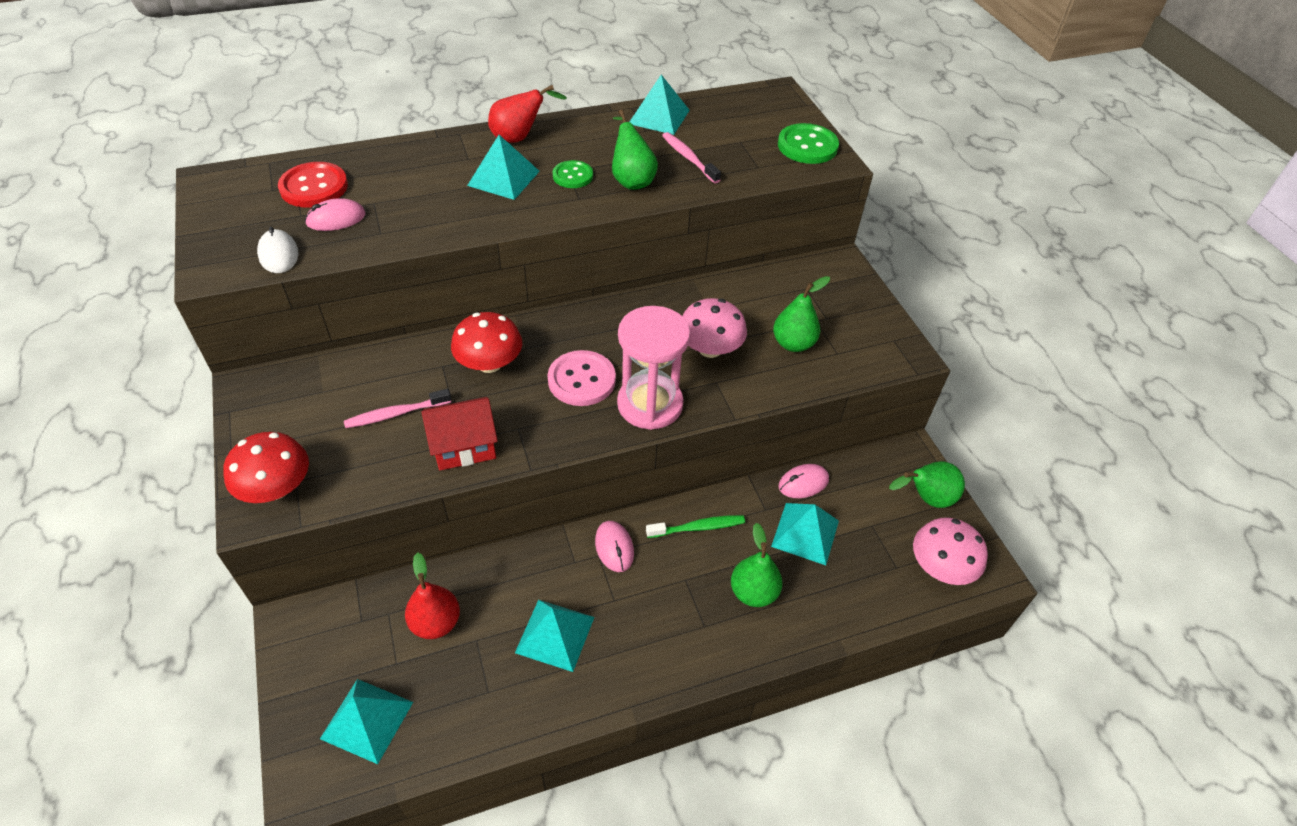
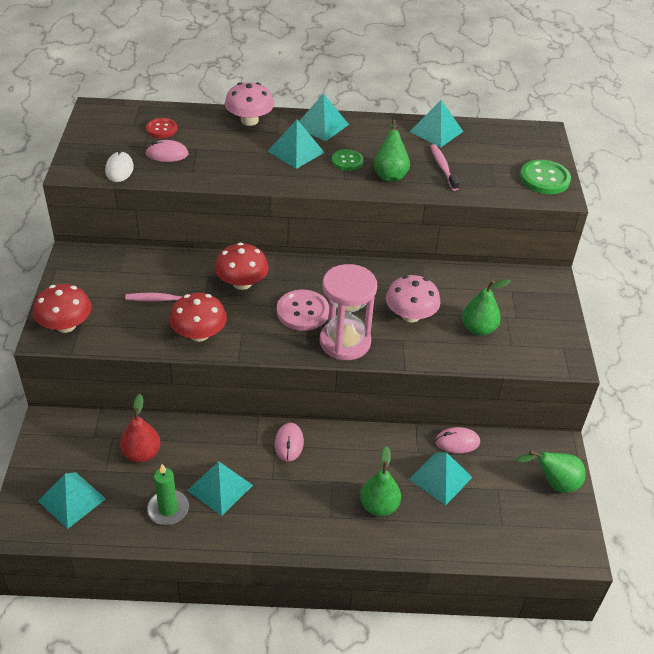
camera: 20 degrees right, 5 degrees down
red button [278,162,348,207] -> red button [146,118,177,138], size x0.64
red house [422,397,498,470] -> red mushroom [170,293,227,342]
red pear [488,85,567,143] -> turquoise pyramid [299,93,349,141]
green toothbrush [646,515,745,538] -> none
pink mushroom [913,517,988,585] -> pink mushroom moved to [225,82,274,126]
none -> green candle [147,464,189,525]

